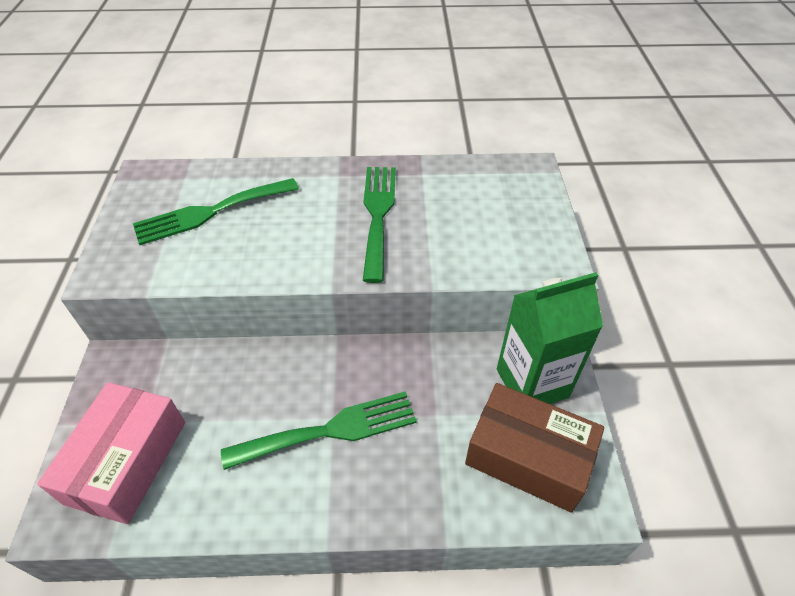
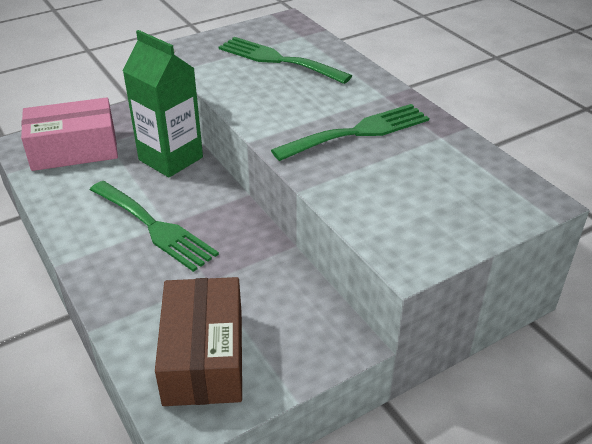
camera: 60 degrees right, 10 degrees down
green carton [497,272,603,404] -> green carton moved to [123,30,203,177]

